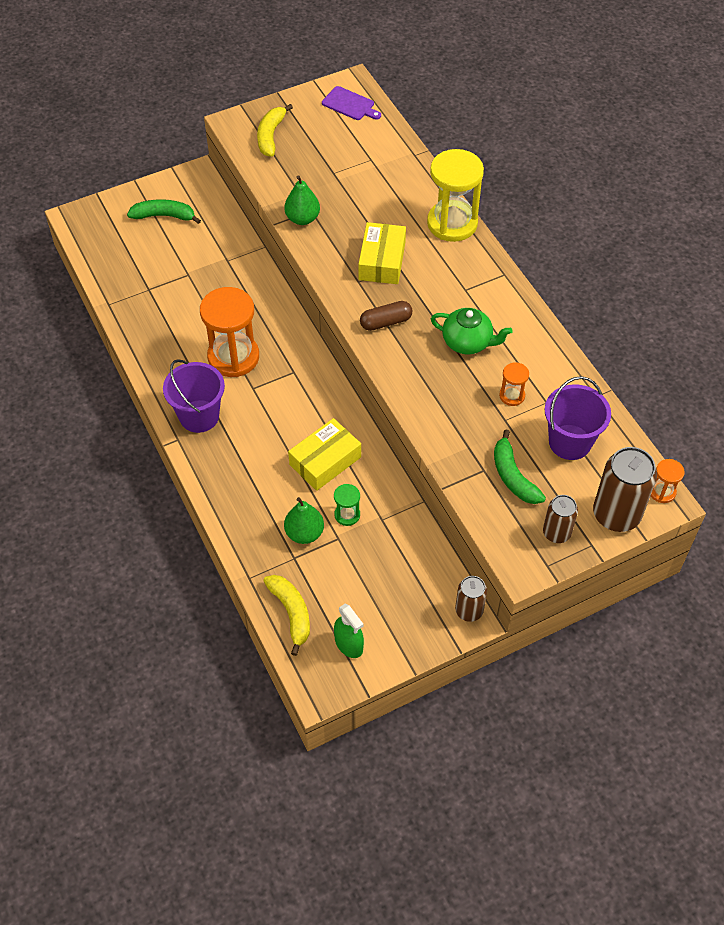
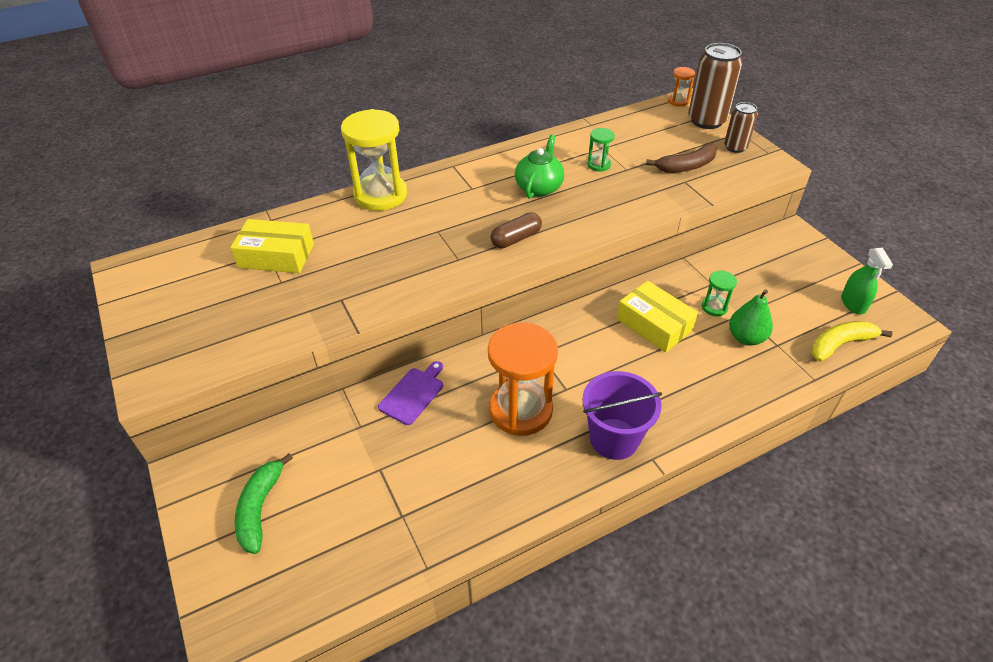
camera: 90 degrees left, 10 degrees down
yellow banana [257,104,293,157] -> none
green pear [284,175,320,225] -> none
purple cutting board [322,86,381,120] -> purple cutting board moved to [378,361,443,425]
green spray bottle [334,603,364,658] -> green spray bottle turned 120 degrees clockwise [841,248,893,314]
yellow box [359,222,406,284] -> yellow box moved to [230,219,314,273]
brown capsule [360,301,412,331] -> brown capsule turned 75 degrees clockwise [491,212,542,248]
brown can [455,576,487,622] -> none
green banana [494,430,546,504] -> brown banana [646,143,717,173]
orange hourglass [499,362,529,406] -> green hourglass [587,128,615,172]
purple bucket [545,376,611,460] -> none

